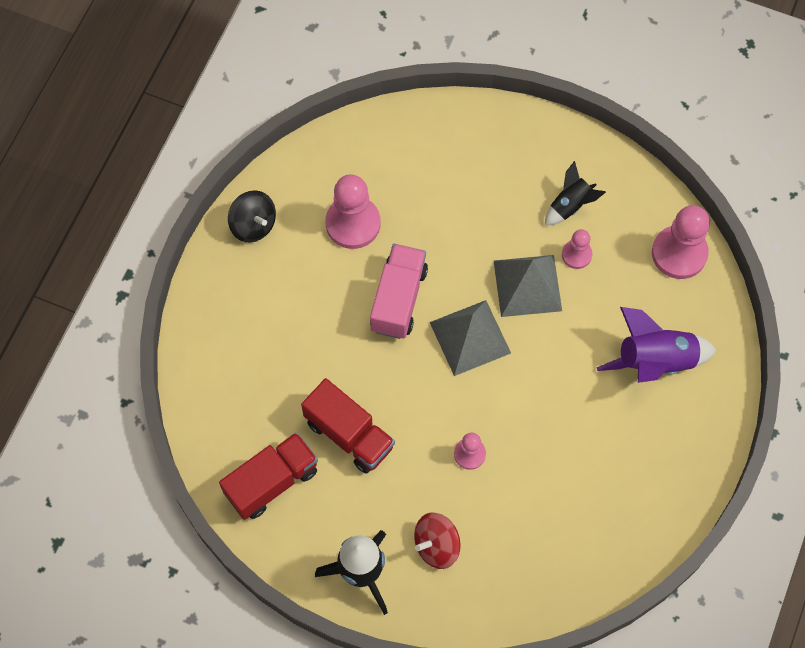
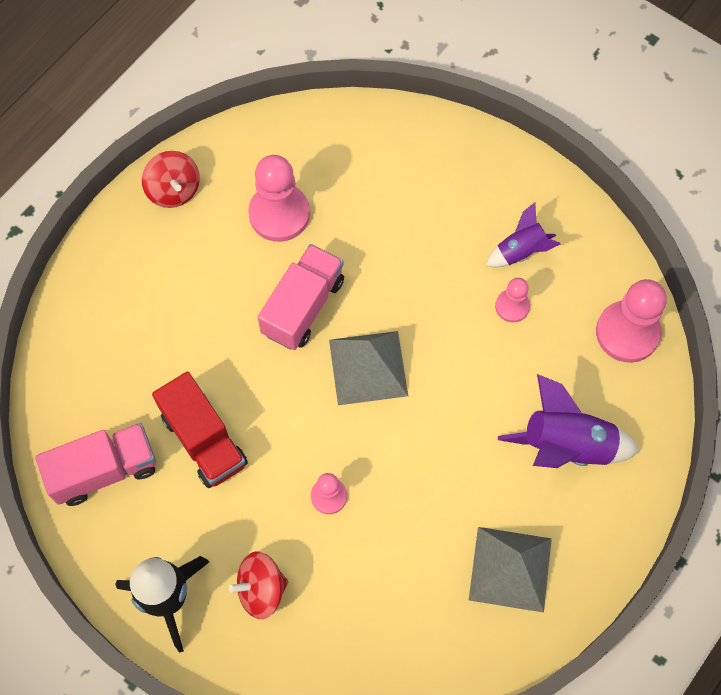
camera: 15 degrees right, 0 degrees up
red truck [219,432,318,520] -> pink truck [35,423,156,506]
black spinning top [228,190,276,242] -> red spinning top [142,151,200,208]
grey pyramid [494,255,562,317] -> grey pyramid moved to [469,527,552,613]
black rocket [545,161,606,226] -> purple rocket [486,202,560,267]

